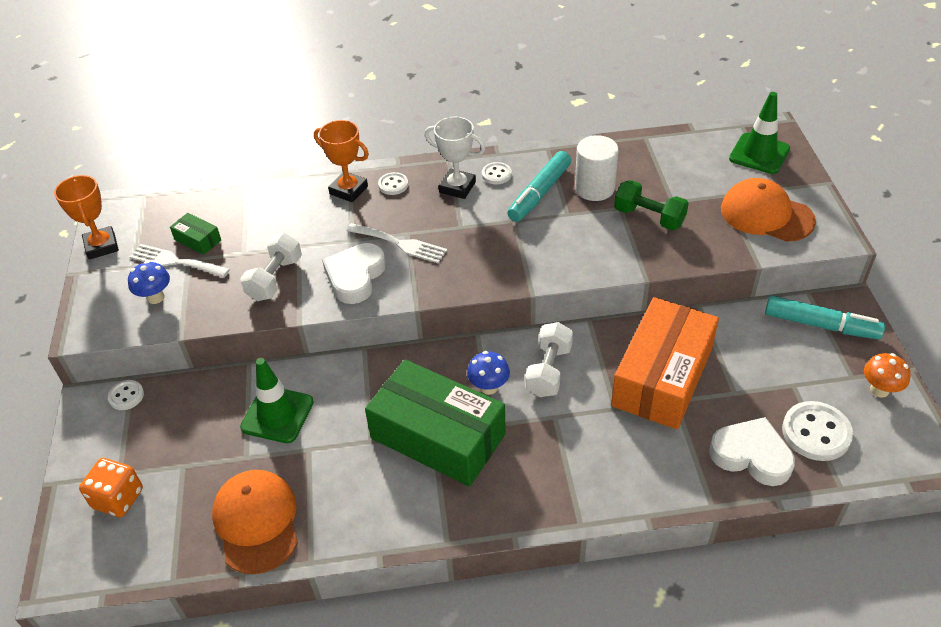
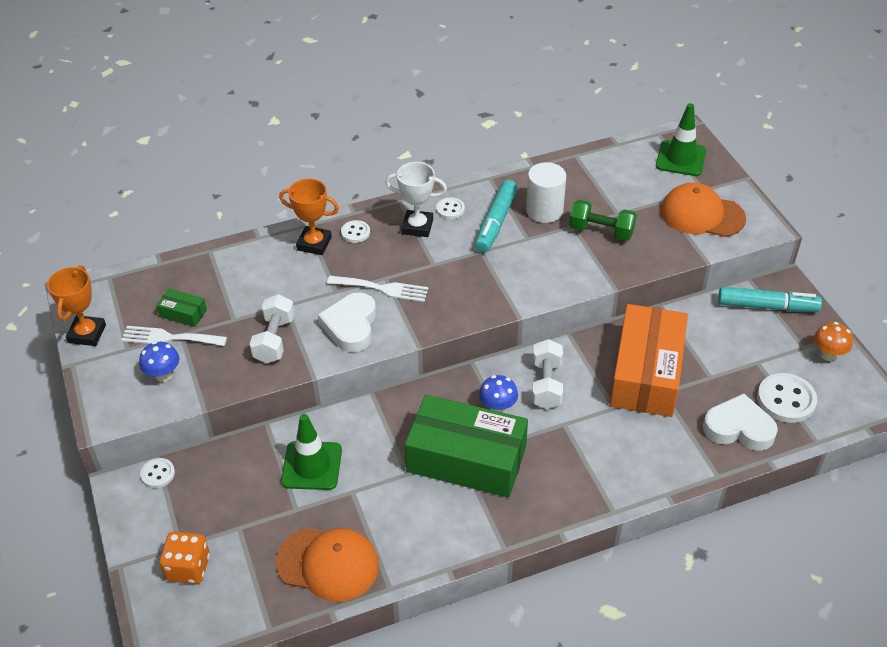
camera: 15 degrees left, 0 degrees up
orange trophy [54,175,119,260] -> orange trophy turned 45 degrees clockwise [47,265,106,346]
orange cap [212,470,298,574] -> orange cap turned 135 degrees clockwise [276,528,379,602]

